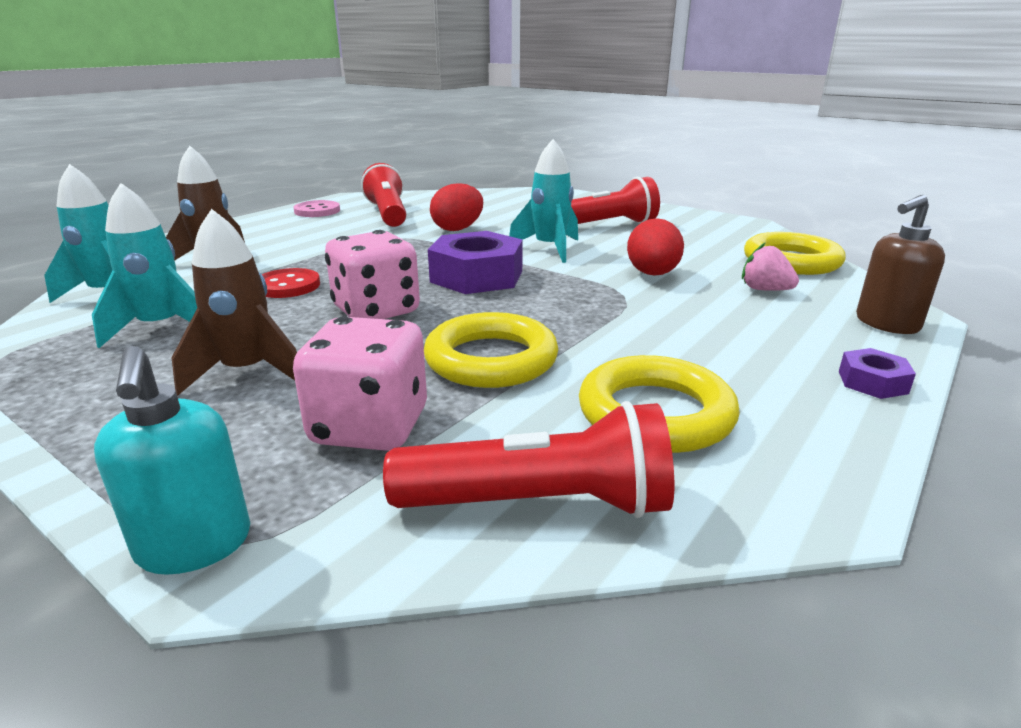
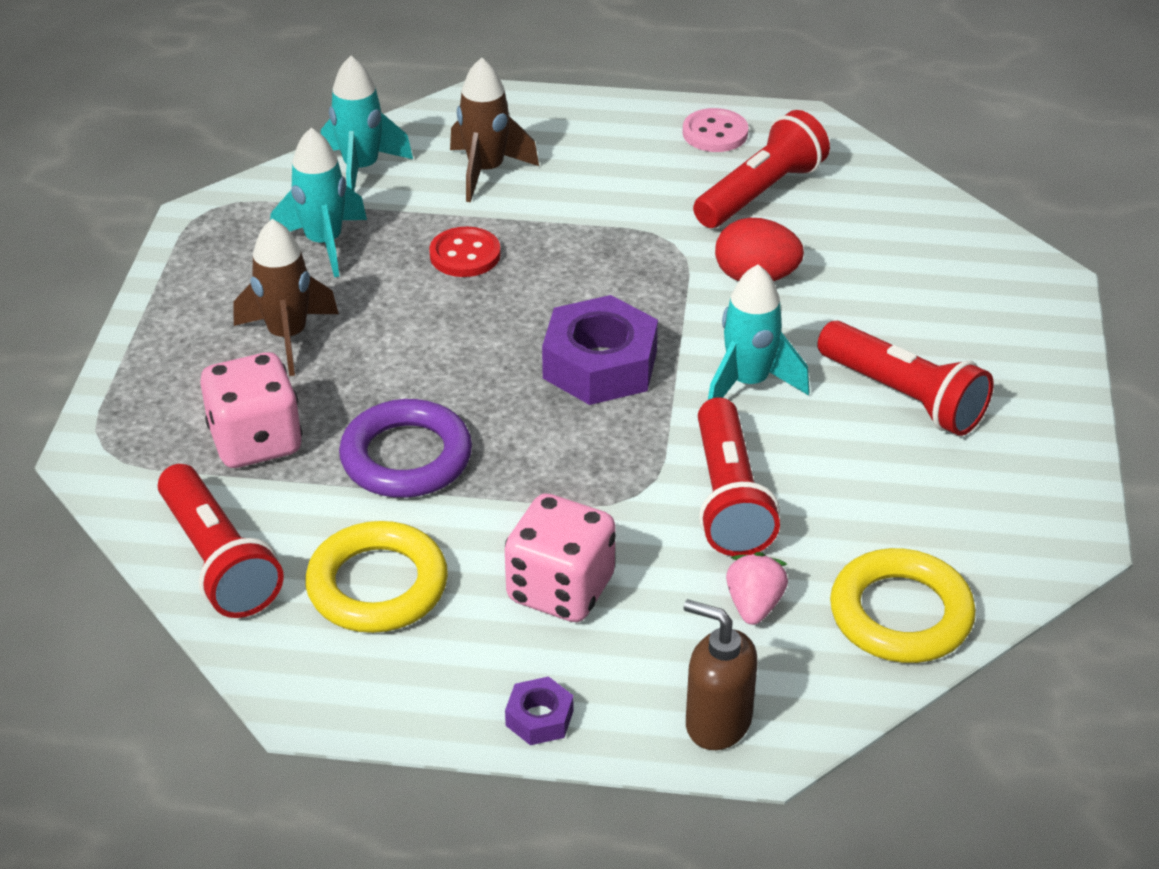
camera: 60 degrees right, 15 degrees up
turquoise soap dispenser [94,346,250,575] -> none
pink dice [325,230,420,319] -> pink dice moved to [505,493,616,622]
yellow ring [424,312,558,388] -> purple ring [339,399,472,498]
red egg [627,218,684,276] -> red flashlight [698,397,780,556]

